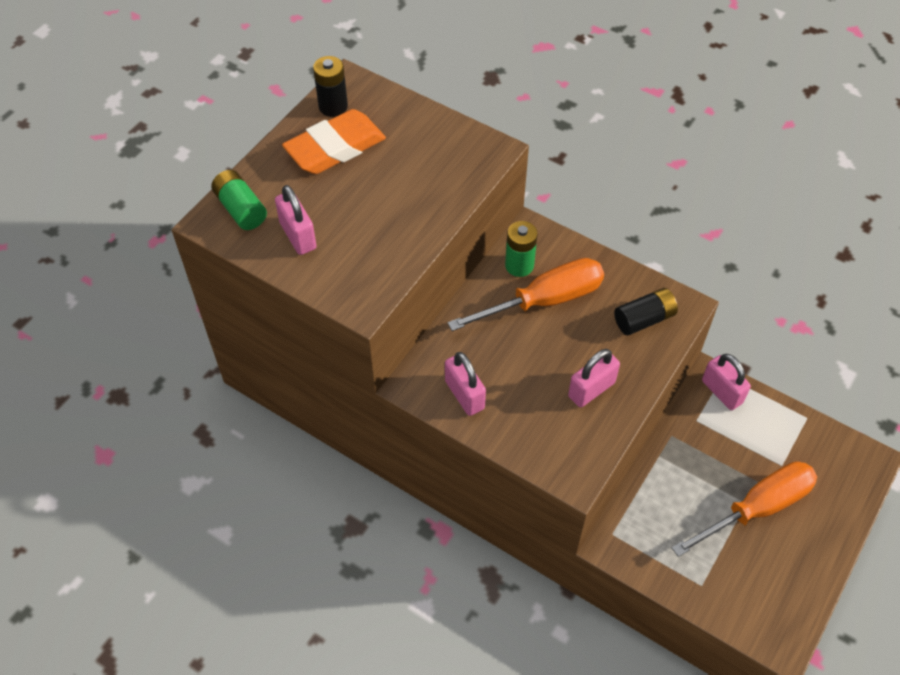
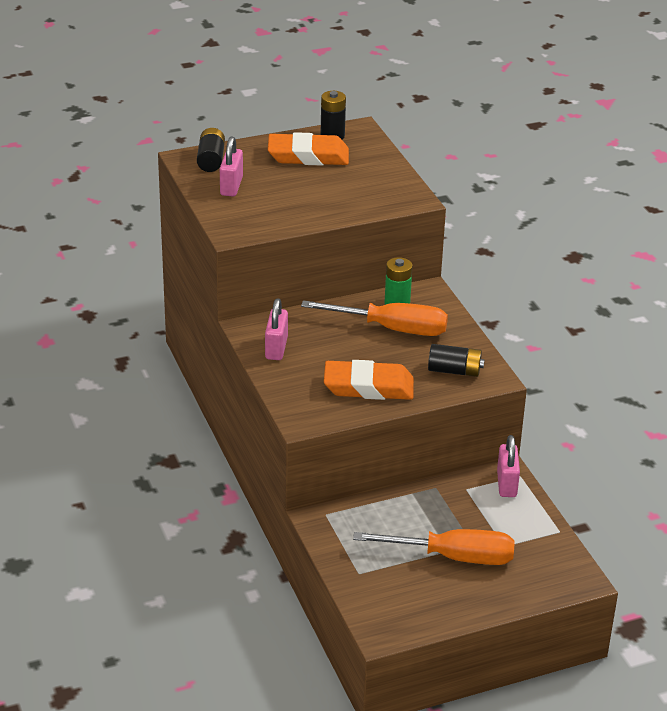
camera: 35 degrees right, 20 degrees down
green battery [211,170,267,230] -> black battery [197,128,225,172]
pink padlock [568,349,620,407] -> orange eraser [324,360,414,400]

